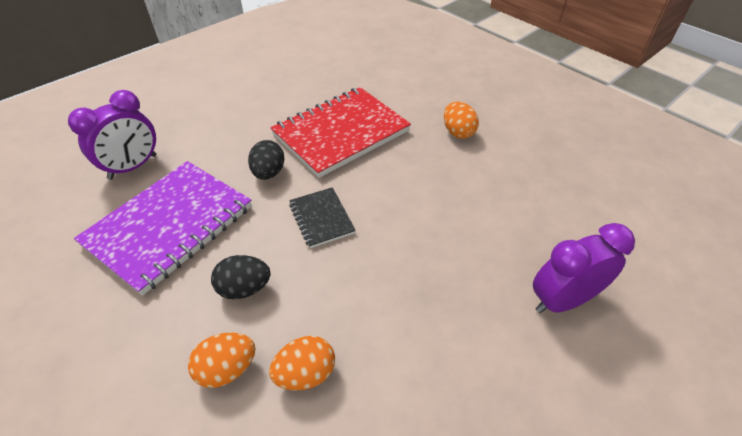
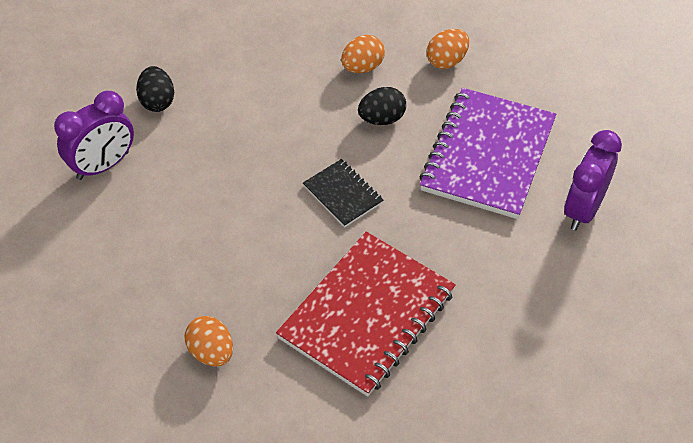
camera: 165 degrees right, 5 degrees up
black egg [248,140,284,180] -> black egg moved to [136,66,174,112]
orange egg [269,336,335,390] -> orange egg moved to [427,29,469,69]

